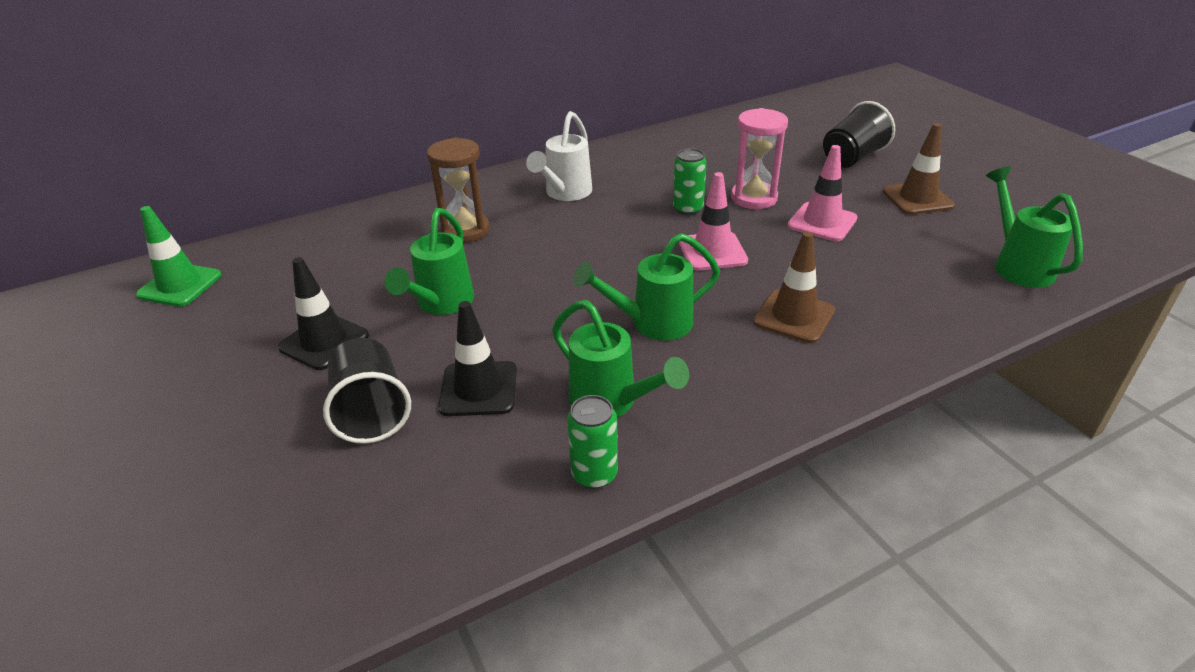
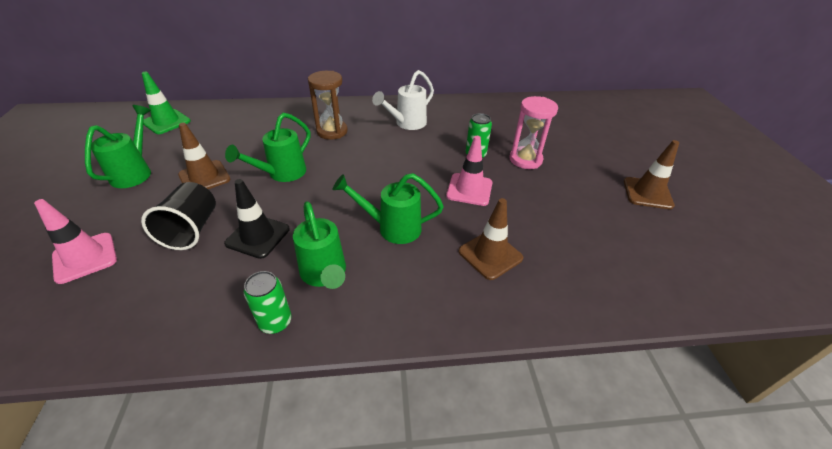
camera: 20 degrees right, 5 degrees up
black traffic cone [278,257,369,370] -> brown traffic cone [178,123,231,189]
pink traffic cone [787,145,858,242] -> pink traffic cone moved to [34,199,117,284]
black cup [823,101,895,168] -> none
green watering can [986,167,1083,288] -> green watering can moved to [85,105,151,188]

